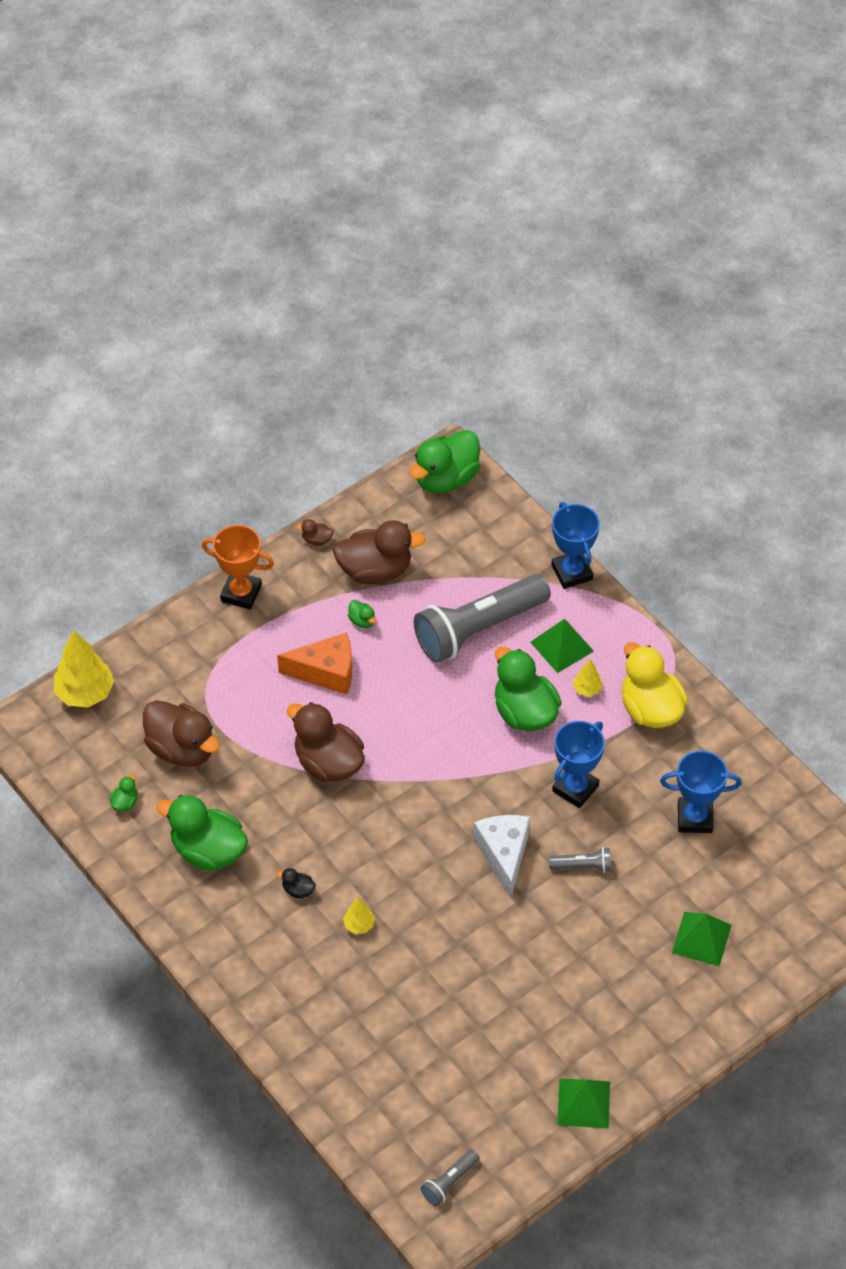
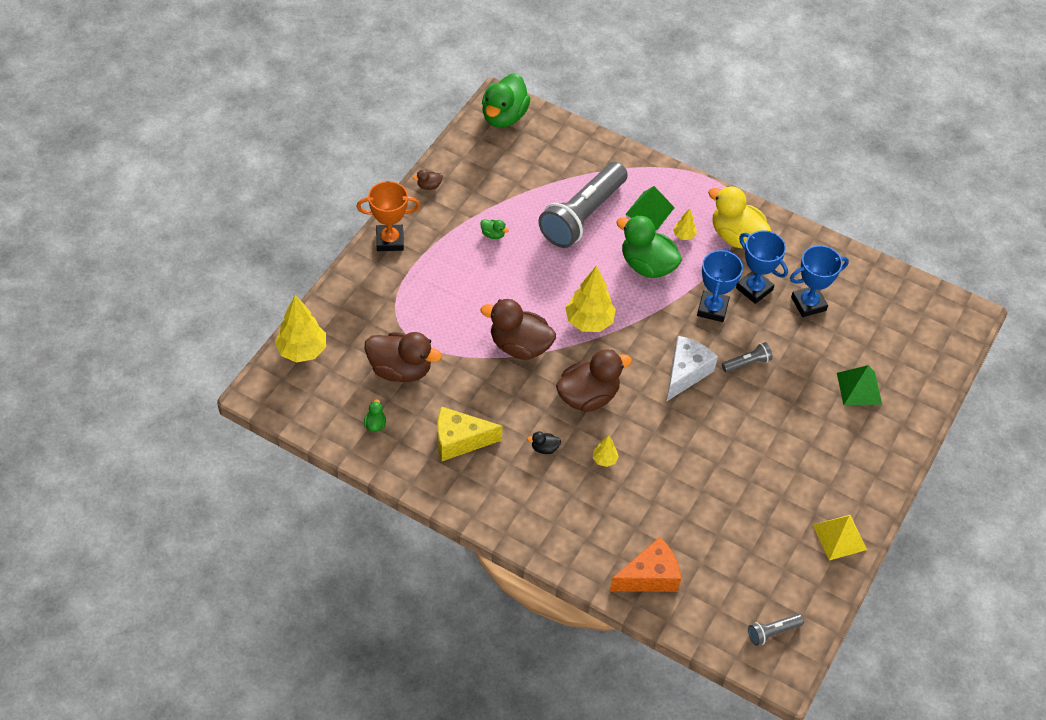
camera: 25 degrees left, 0 degrees up
green duck [157,795,248,871] -> yellow cheese [437,406,503,461]
orange cheese [277,632,352,695] -> orange cheese moved to [610,537,681,592]
brown duck [333,520,425,584] -> brown duck moved to [556,349,632,412]
grey flashlight [421,1149,480,1206] -> grey flashlight turned 45 degrees clockwise [748,614,804,646]
white cheese [474,815,530,898] -> white cheese turned 60 degrees clockwise [667,336,718,401]
blue trophy [551,502,600,589] -> blue trophy moved to [736,230,788,304]
green pyramid [557,1078,610,1128] -> yellow pyramid [813,515,867,561]
none -> yellow tree [565,265,616,332]

